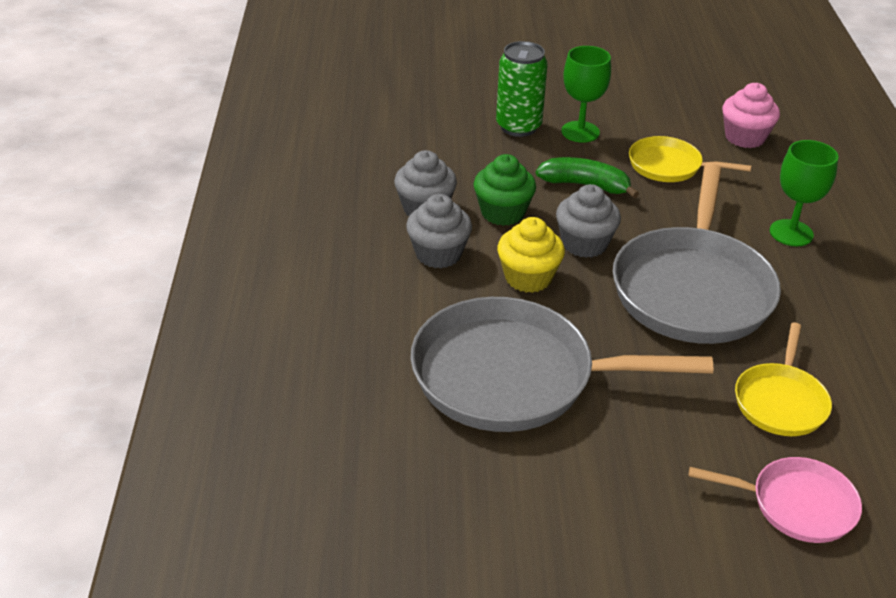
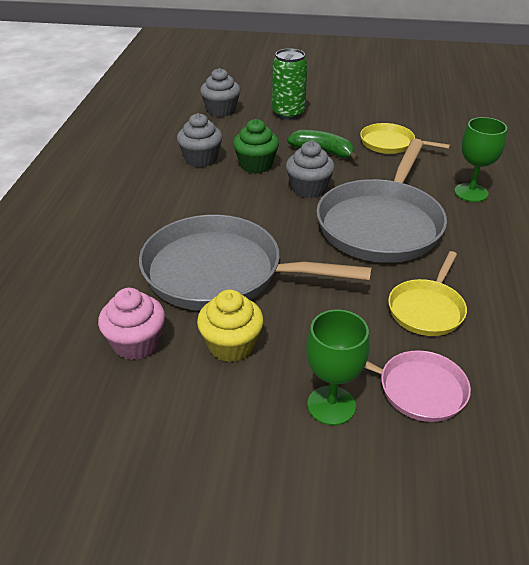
camera: 10 degrees right, 0 degrees up
grey cupcake [406,194,472,268] -> grey cupcake moved to [200,68,241,117]
yellow cupcake [497,217,565,293] -> yellow cupcake moved to [197,290,264,362]
green goblet [561,46,611,143] -> green goblet moved to [306,309,369,425]
pink cupcake [722,83,780,148] -> pink cupcake moved to [98,288,165,360]

